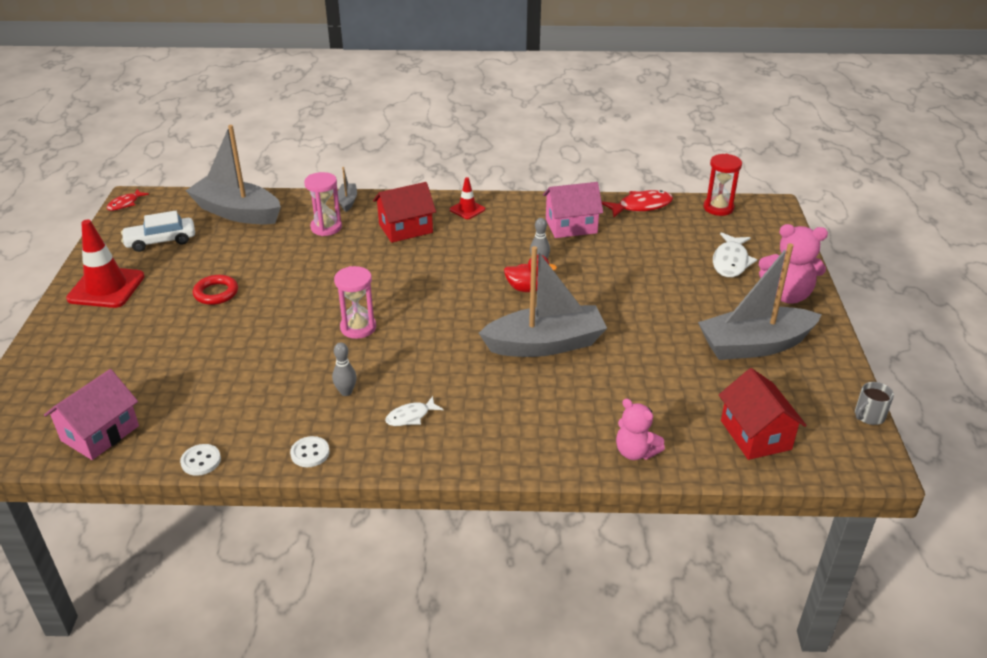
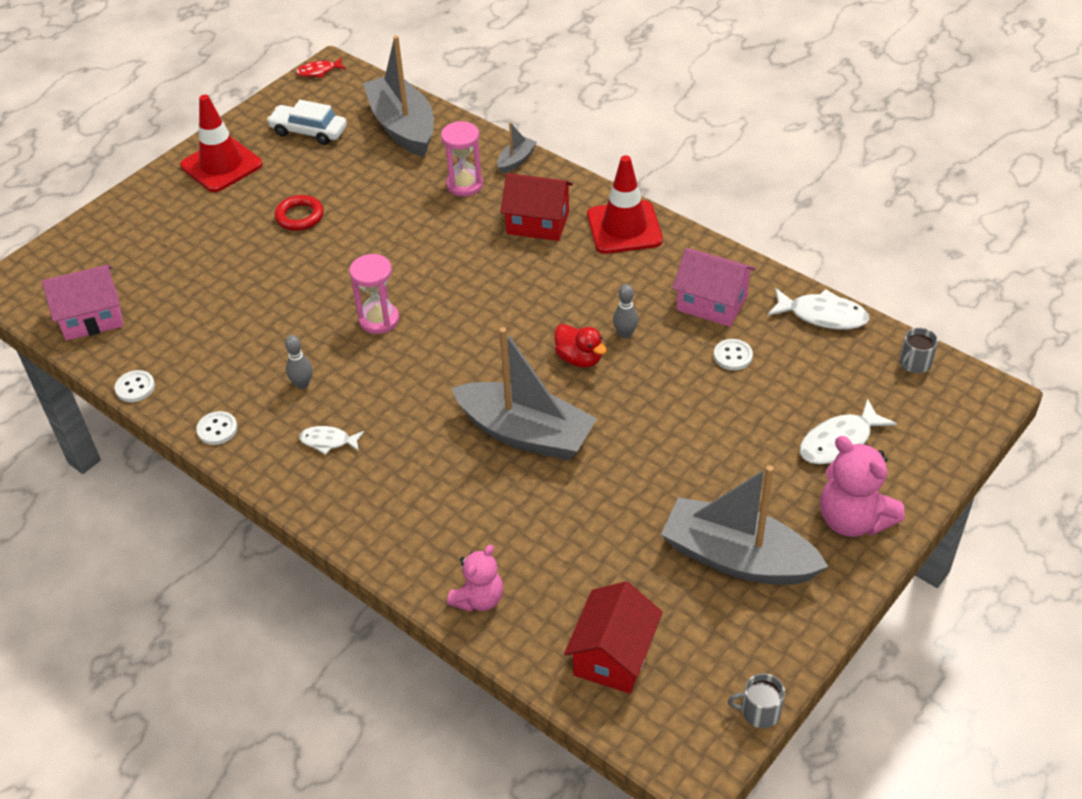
camera: 40 degrees right, 10 degrees up
red traffic cone [450,177,485,219] -> red traffic cone [587,155,663,254], size x1.93
red fish [602,190,673,217] -> white fish [767,288,869,330]
pink teddy bear [616,398,665,460] -> pink teddy bear turned 135 degrees counterclockwise [447,545,503,612]
red hourglass [703,154,742,216] -> grey mug [900,328,938,373]
none -> white button [714,339,753,370]

